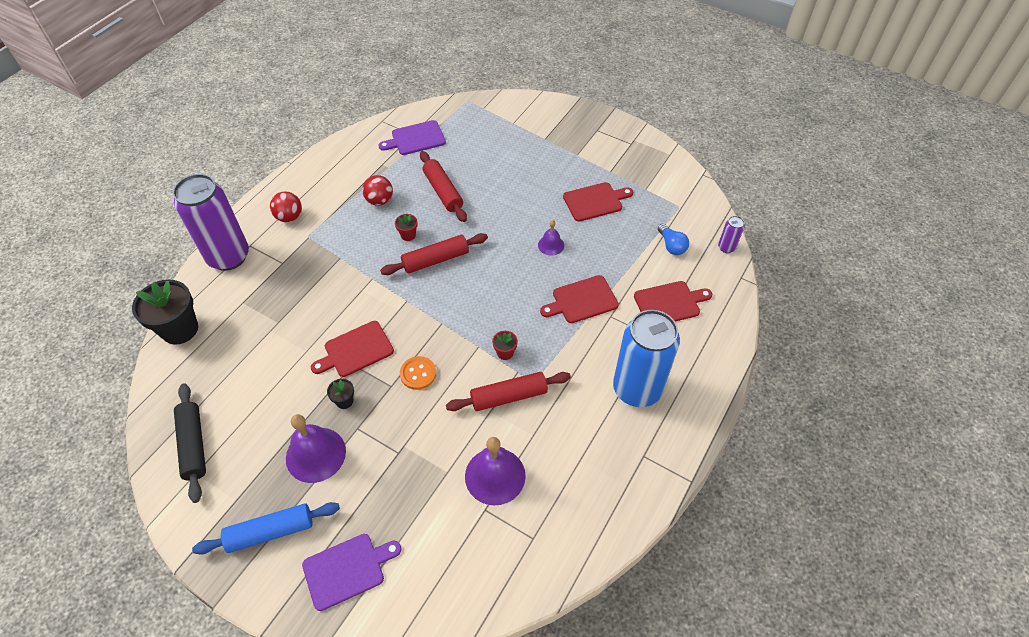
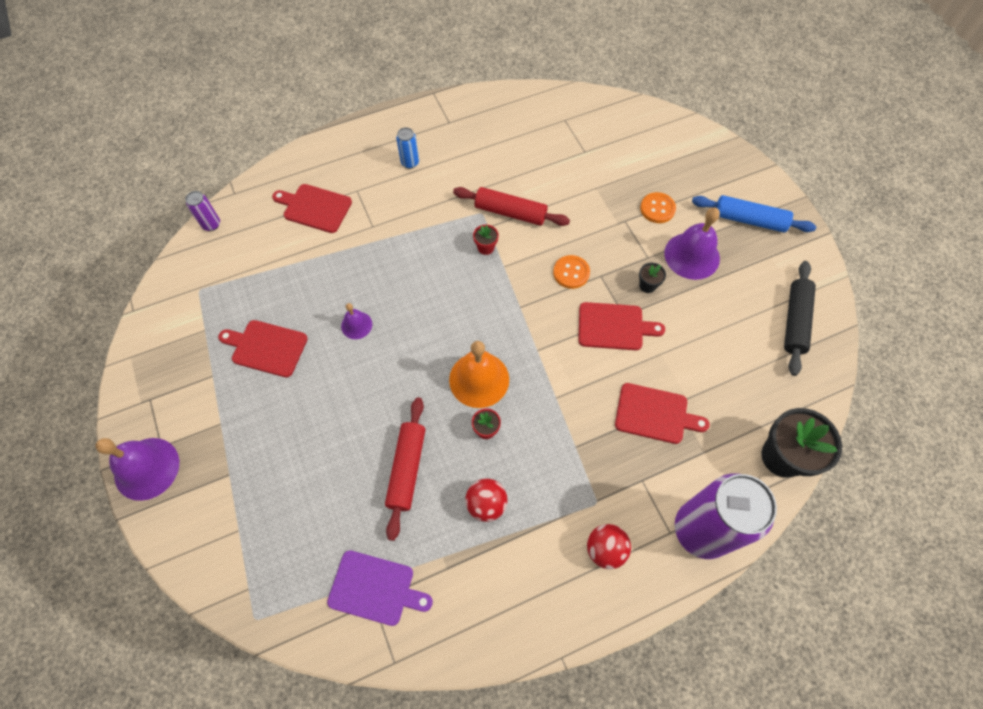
camera: 145 degrees left, 10 degrees up
purple cutting board [302,534,401,611] -> none
red rolling pin [380,233,488,275] -> orange bell [449,341,509,408]
purple bell [465,437,526,505] -> purple bell moved to [96,438,179,501]
red cutting board [540,275,619,323] -> red cutting board moved to [615,383,710,444]
blue can [613,310,680,407] -> blue can [396,127,419,169], size x0.41
blue light bulb [658,223,689,255] -> none
none -> orange button [640,192,676,223]

